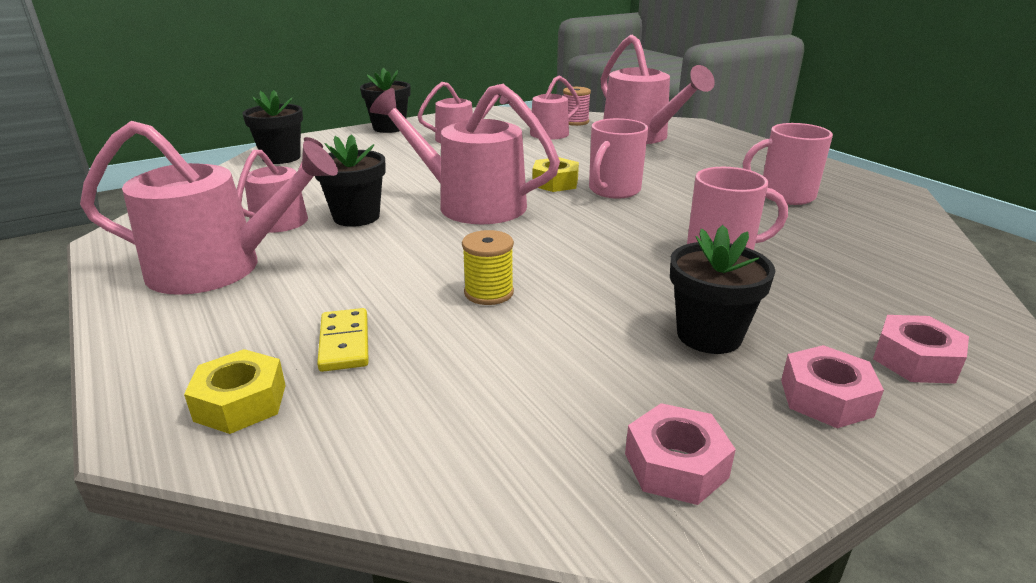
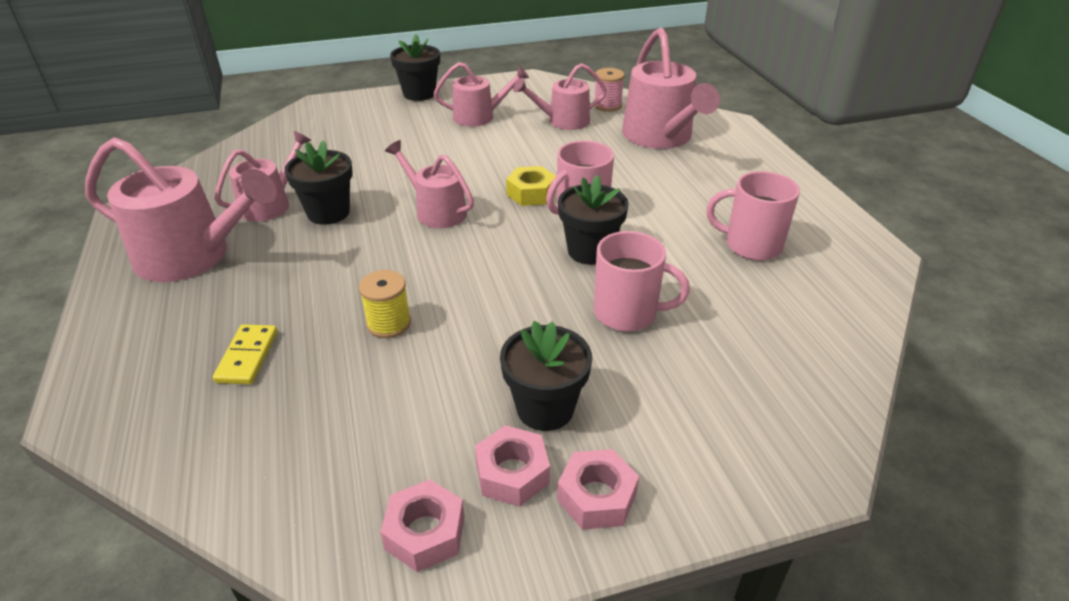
camera: 15 degrees right, 10 degrees up
yellow nut [184,349,286,434] -> none
black flower pot [243,90,303,164] -> black flower pot moved to [558,175,629,265]
pink watering can [370,84,560,224] -> pink watering can [385,140,474,228], size x0.60
pink nut [873,315,969,384] -> pink nut moved to [475,425,550,507]

